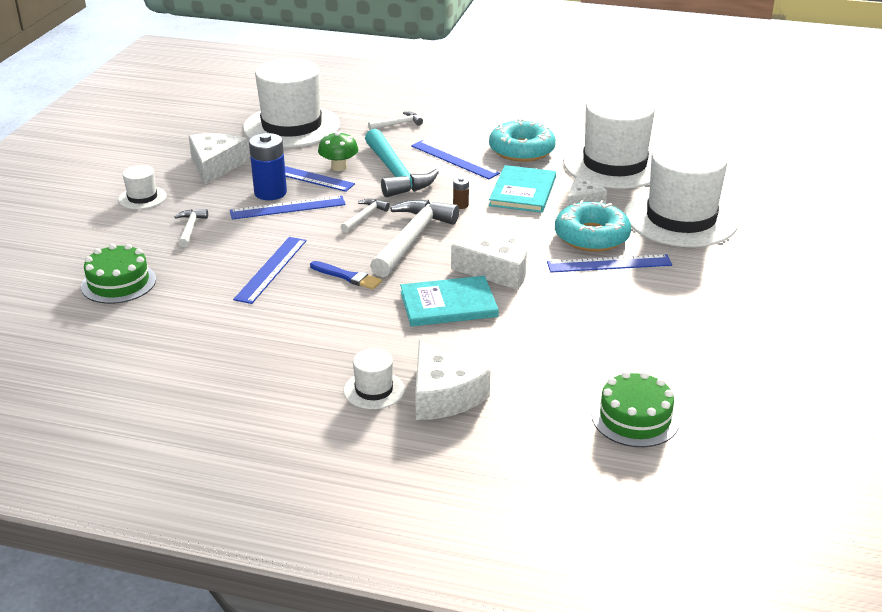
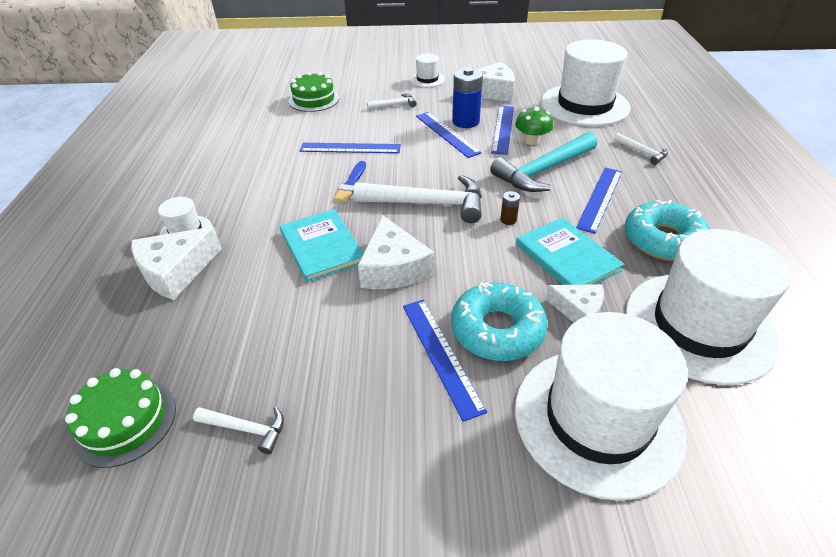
camera: 75 degrees right, 10 degrees up
white hammer [341,199,390,233] -> white hammer moved to [193,407,284,454]
turquoise book [489,165,556,213] -> turquoise book turned 60 degrees clockwise [516,218,624,285]

